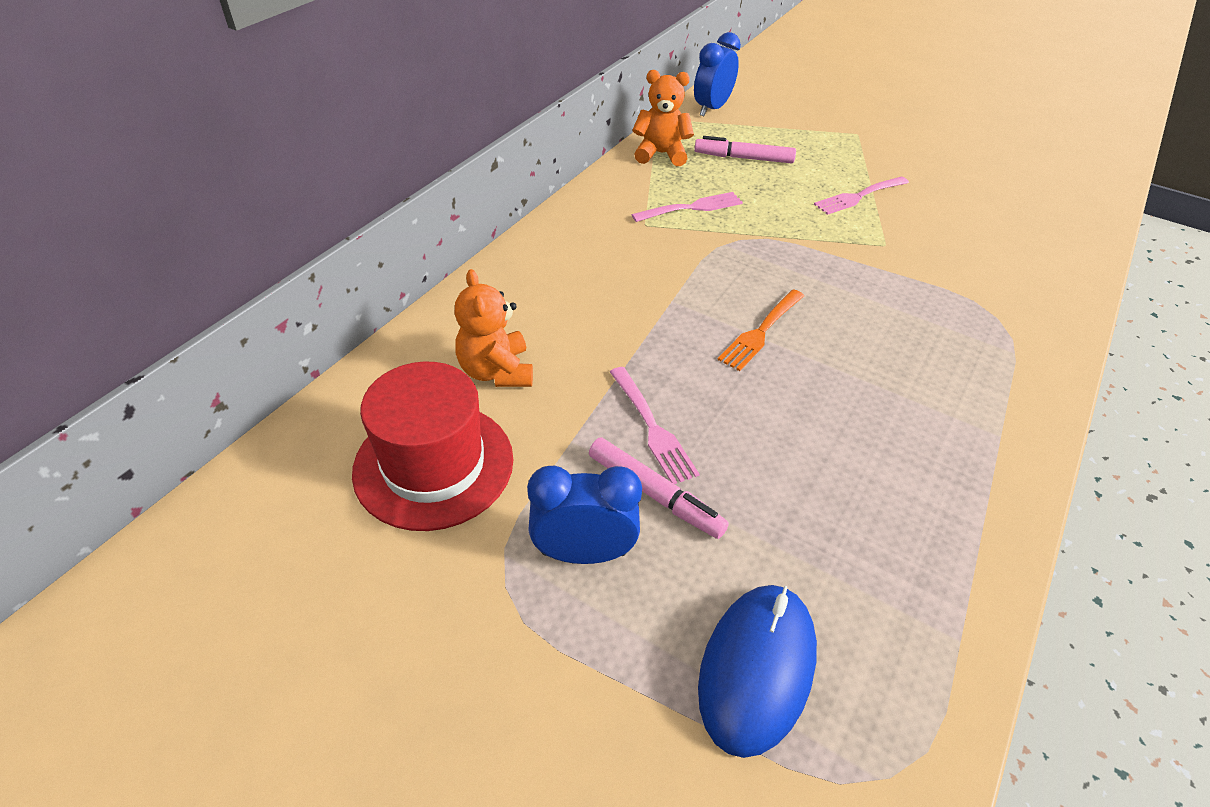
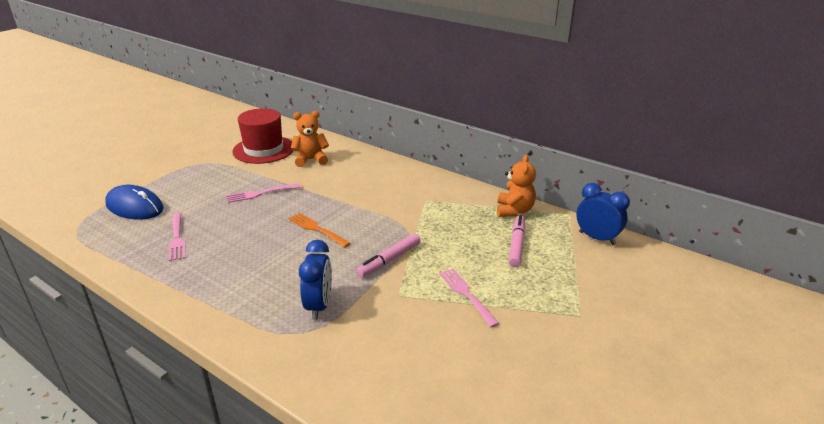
camera: 95 degrees right, 15 degrees down
blue clock [527,466,642,564] -> blue clock moved to [299,240,332,320]
pink marker [589,437,729,539] -> pink marker moved to [356,233,421,278]
pink fork [632,192,743,222] -> pink fork moved to [169,213,186,261]

